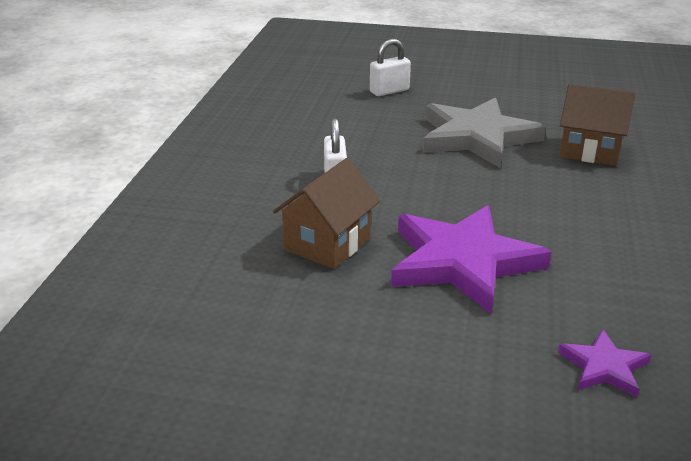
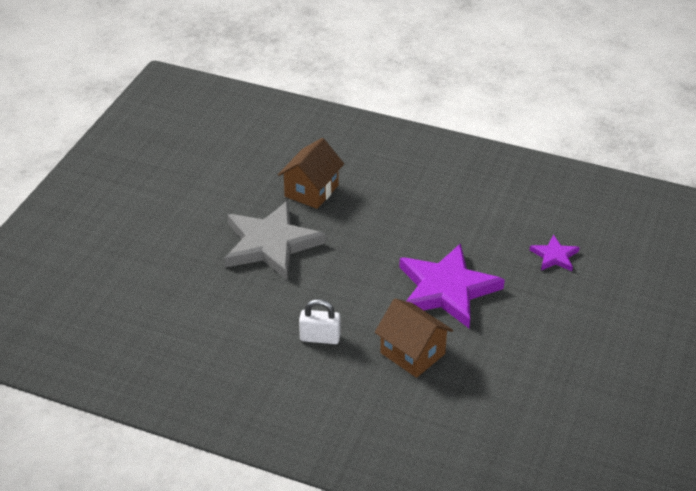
camera: 80 degrees left, 10 degrees up
white padlock [370,39,411,96] -> none

